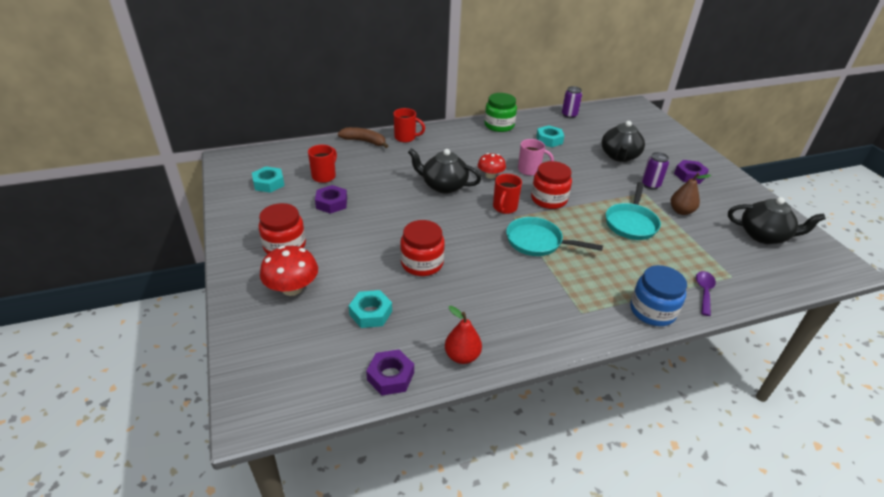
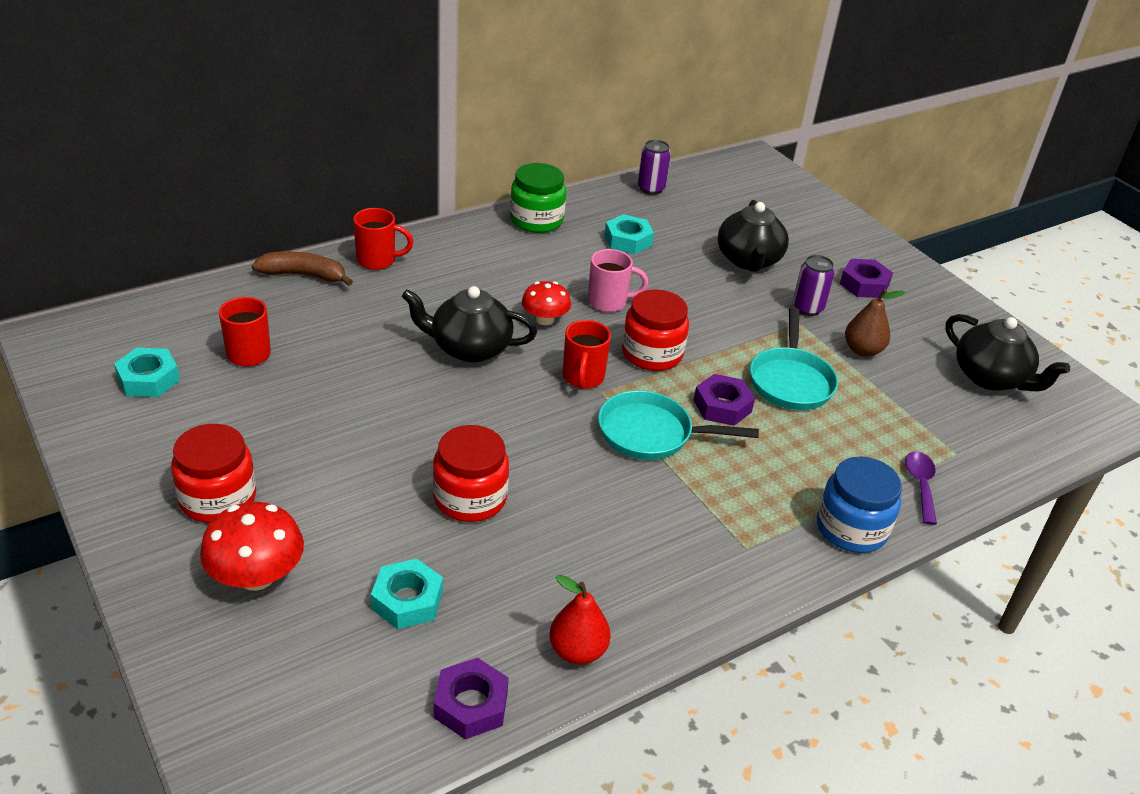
camera: 15 degrees left, 0 degrees up
purple nut [315,185,347,214] -> purple nut moved to [693,374,755,426]
black teapot [728,197,826,244] -> black teapot turned 45 degrees clockwise [945,314,1070,391]

